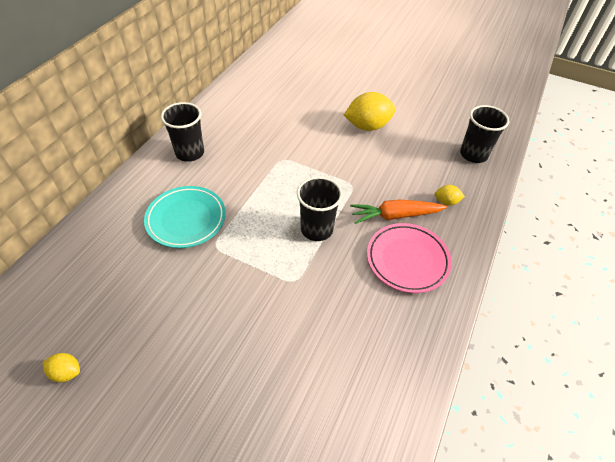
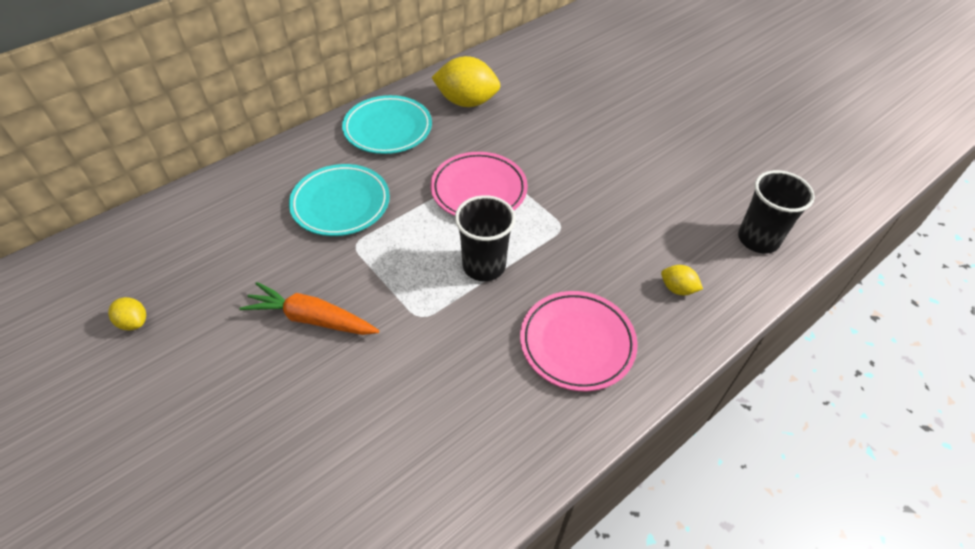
camera: 25 degrees right, 0 degrees up
black cup [161,102,204,162] -> turquoise plate [342,95,432,154]
yellow lemon [344,92,396,131] -> yellow lemon moved to [431,56,501,107]
orange carrot [350,199,447,224] -> orange carrot moved to [239,282,379,335]
none -> pink plate [431,152,528,216]

